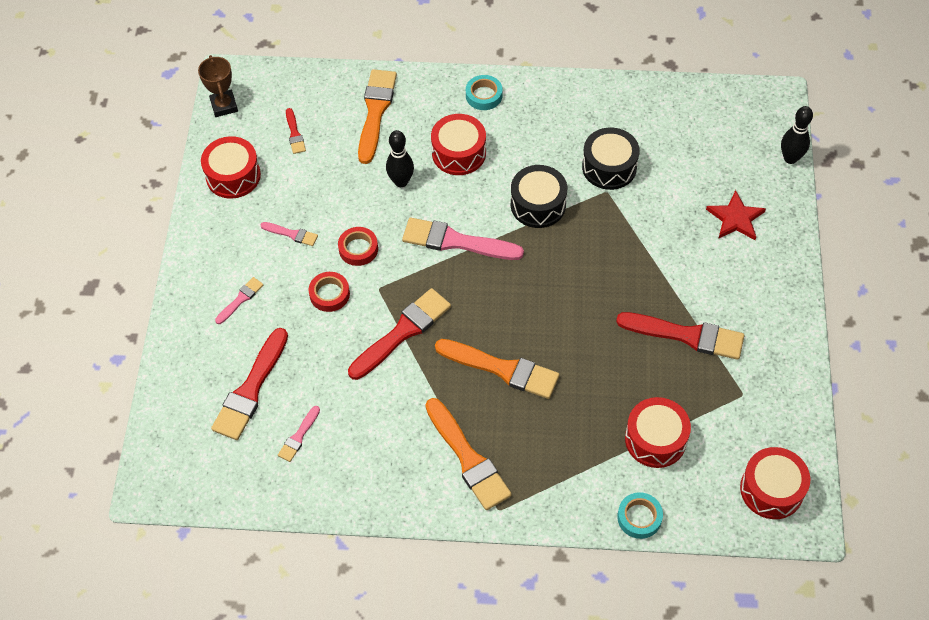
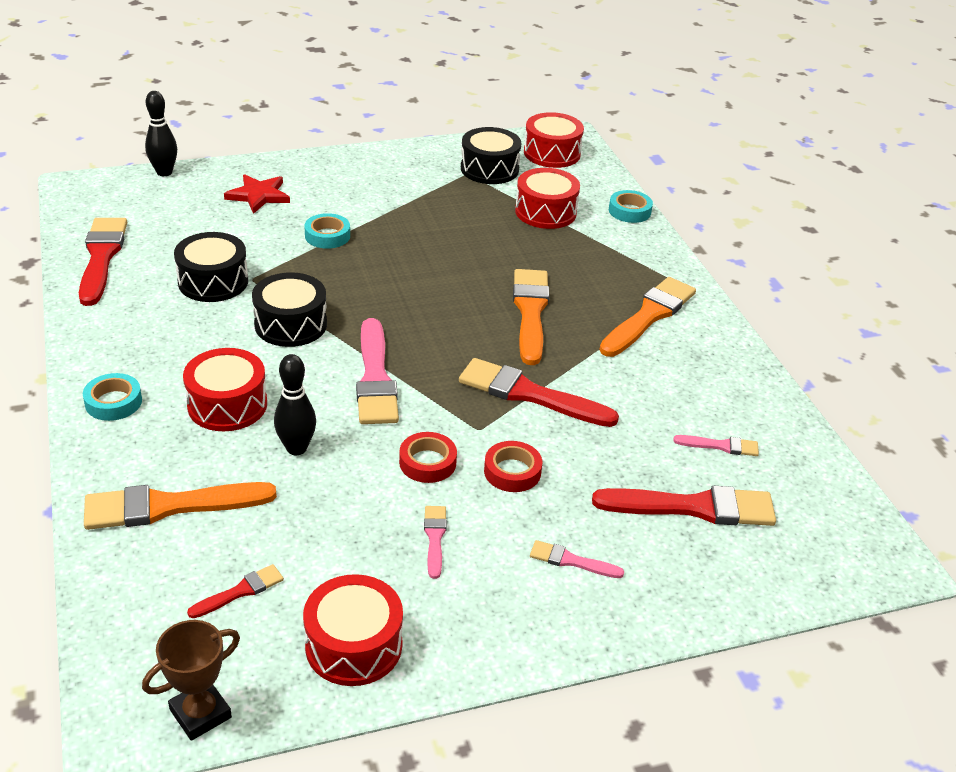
camera: 115 degrees left, 20 degrees down
red brush [616,312,744,360] -> red brush moved to [79,218,127,306]
none -> turquoise tape [304,213,350,249]
none -> black drum [461,127,521,184]

